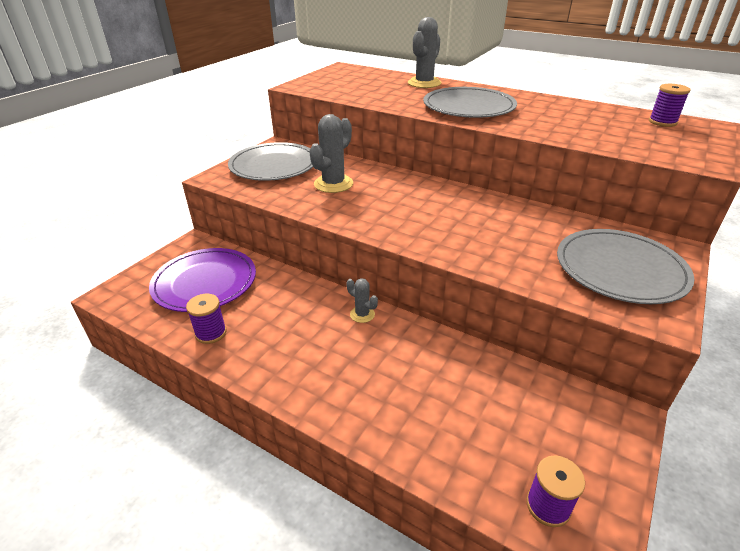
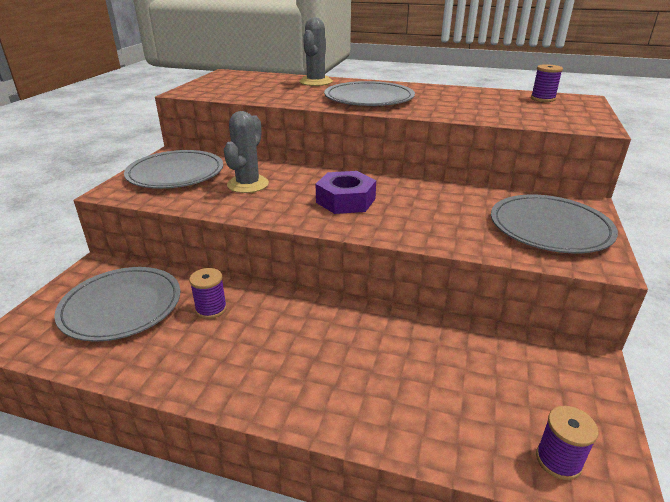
camera: 15 degrees left, 5 degrees down
purple plate [149,248,256,312] -> grey plate [54,267,181,342]
purple spool [186,294,226,344] -> purple spool moved to [189,268,227,319]
grey cactus [346,278,378,323] -> none
none -> purple nut [316,171,376,214]

